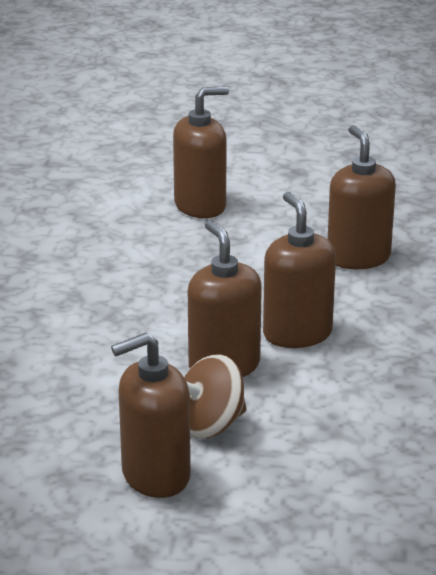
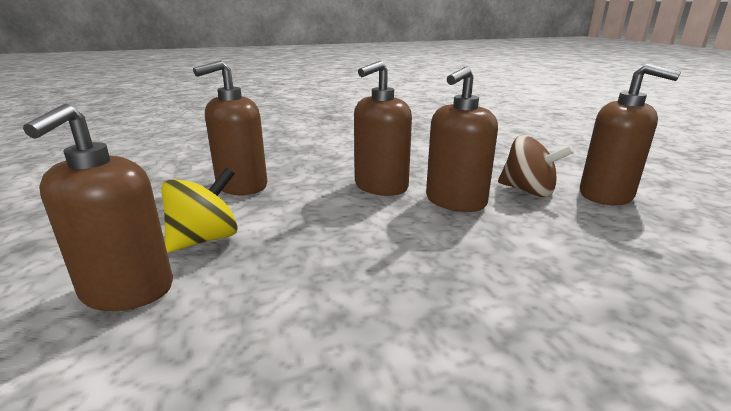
camera: 115 degrees left, 5 degrees down
brown soap dispenser [173,86,229,218] -> brown soap dispenser turned 120 degrees counterclockwise [23,104,173,311]
none -> yellow spinning top [161,168,238,252]

